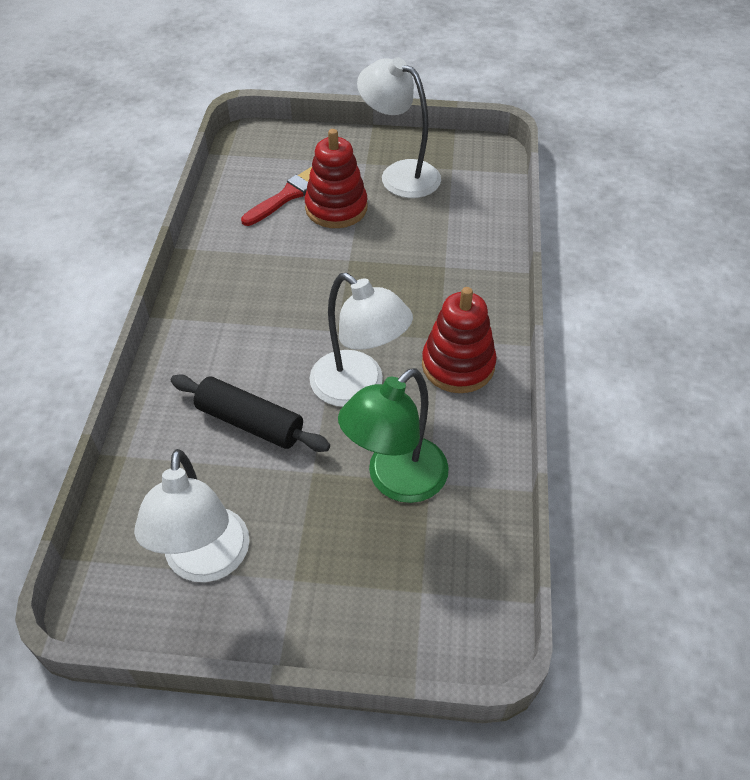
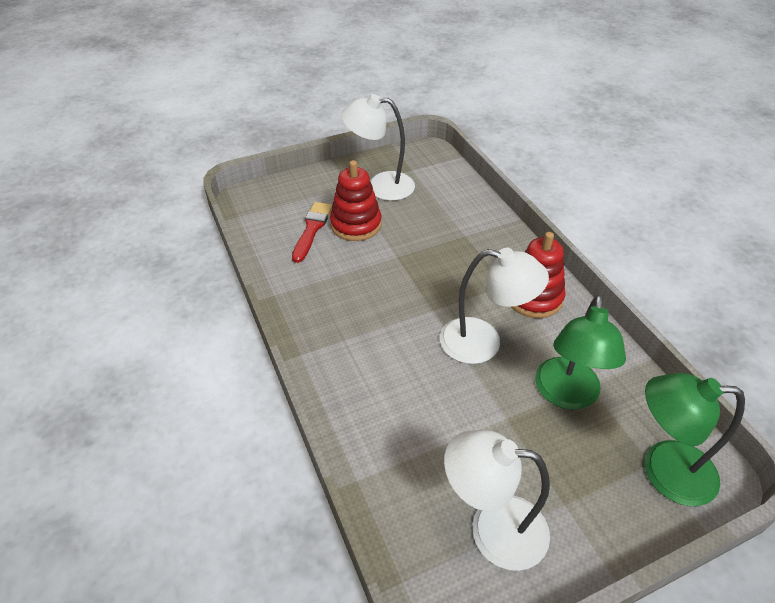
camera: 30 degrees left, 5 degrees down
white lamp [134,449,250,582] -> white lamp turned 135 degrees clockwise [444,430,550,571]
black rolling pin [171,375,330,452] -> none
none -> green lamp [645,373,745,506]

